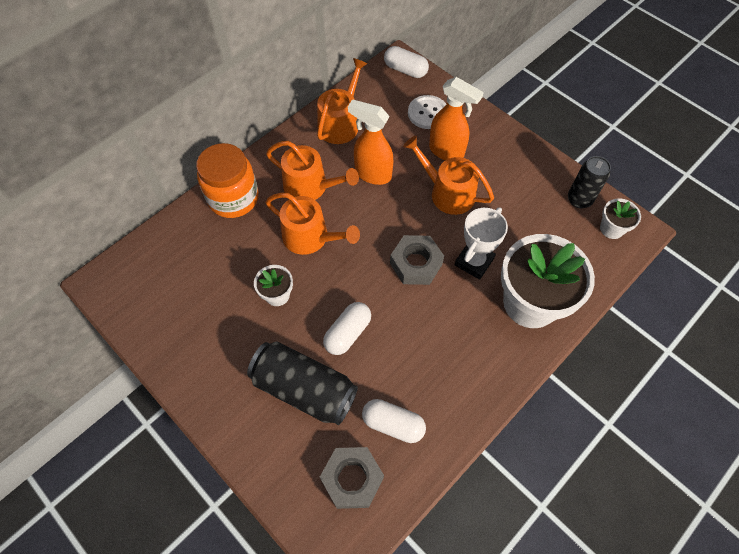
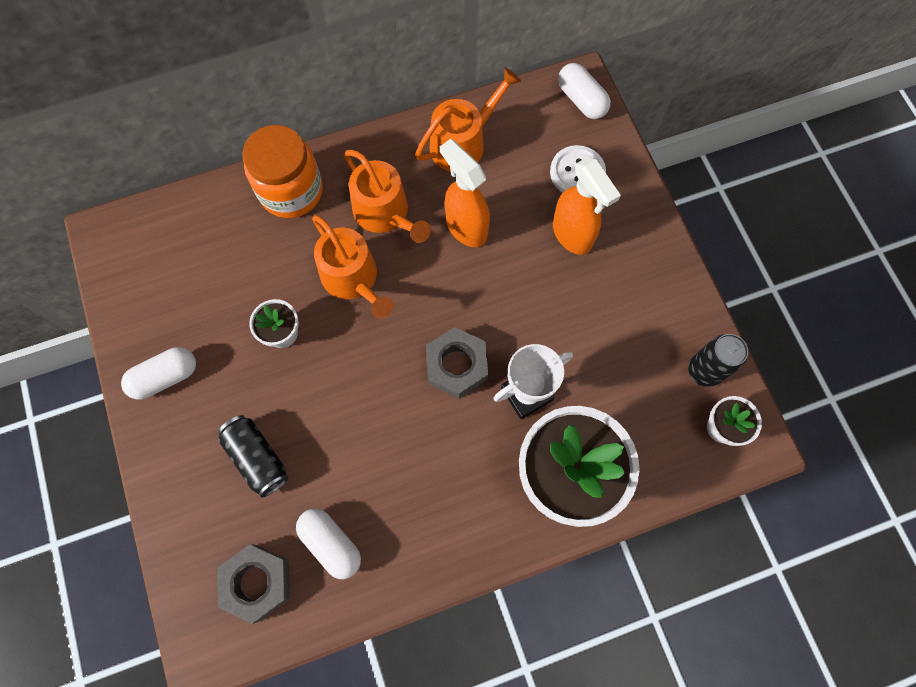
camera: 25 degrees right, 10 degrees up
black can [247,342,358,425] -> black can [218,415,289,498], size x0.64
white capsule [323,302,371,355] -> white capsule moved to [121,347,196,400]
orange watering can [403,136,494,215] -> none

